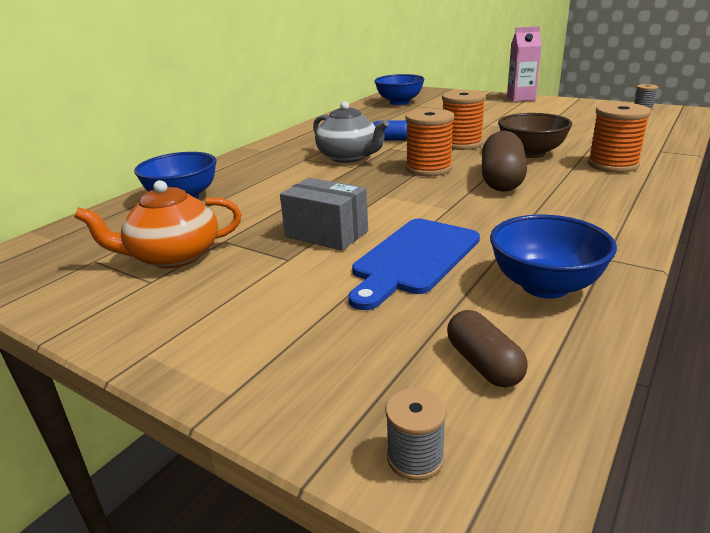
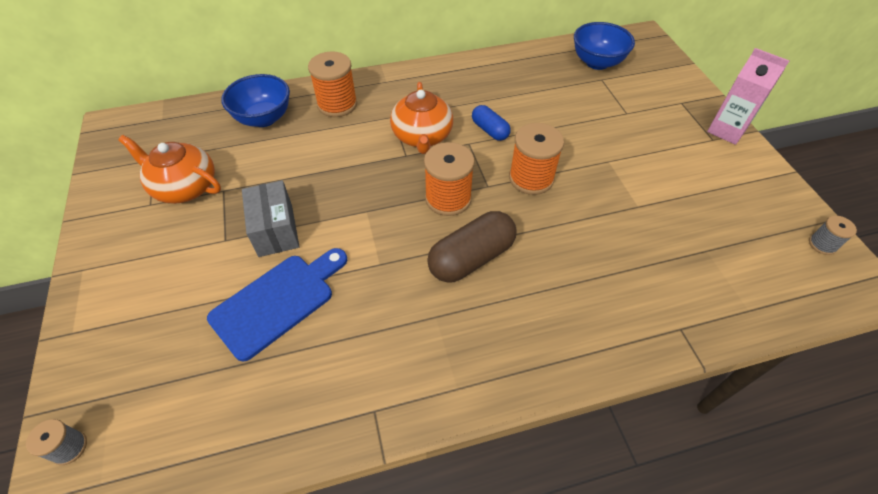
camera: 40 degrees right, 25 degrees up
grey teapot [313,101,389,163] -> orange teapot [390,82,453,154]
blue cutting board [348,219,480,310] -> blue cutting board turned 150 degrees clockwise [207,248,347,361]
brown capsule [447,310,528,387] -> none
blue bowl [490,214,617,299] -> none
brown bowl [498,113,572,158] -> none
orange spool [588,103,651,173] -> orange spool moved to [308,52,357,117]

